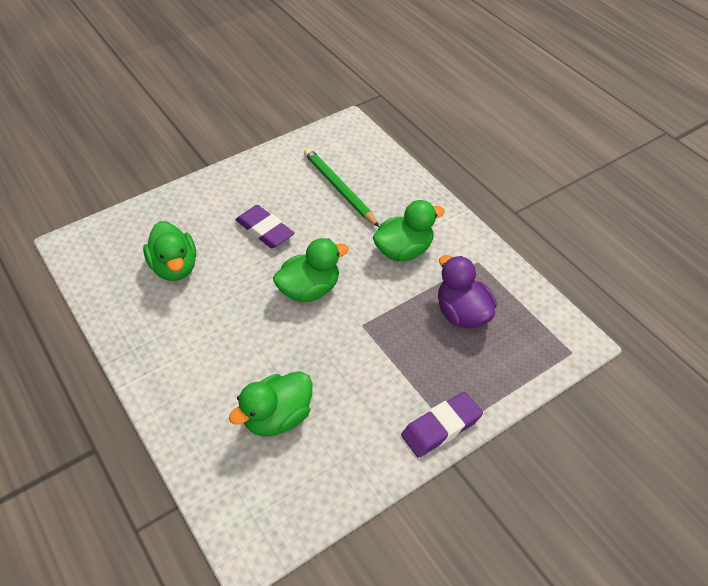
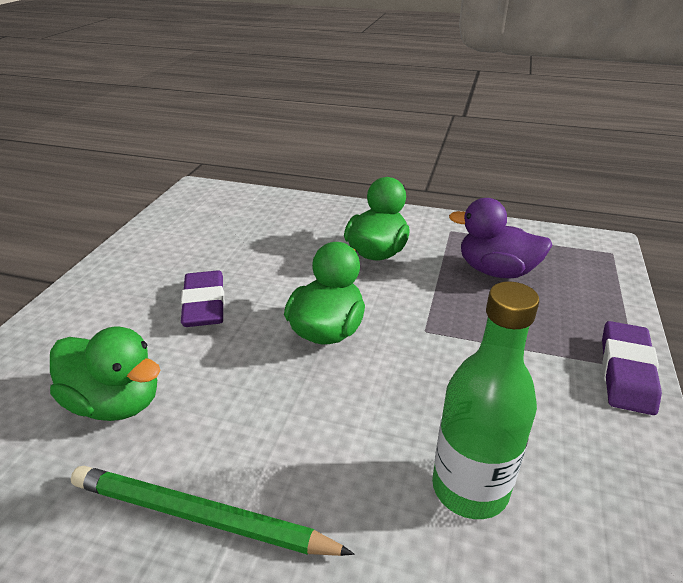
camera: 40 degrees left, 15 degrees down
green duck [229,371,312,437] -> green bottle [432,281,540,519]
purple eraser [236,205,294,248] -> purple eraser turned 75 degrees clockwise [181,270,224,327]
green pencil [304,148,379,227] -> green pencil moved to [71,466,354,556]

